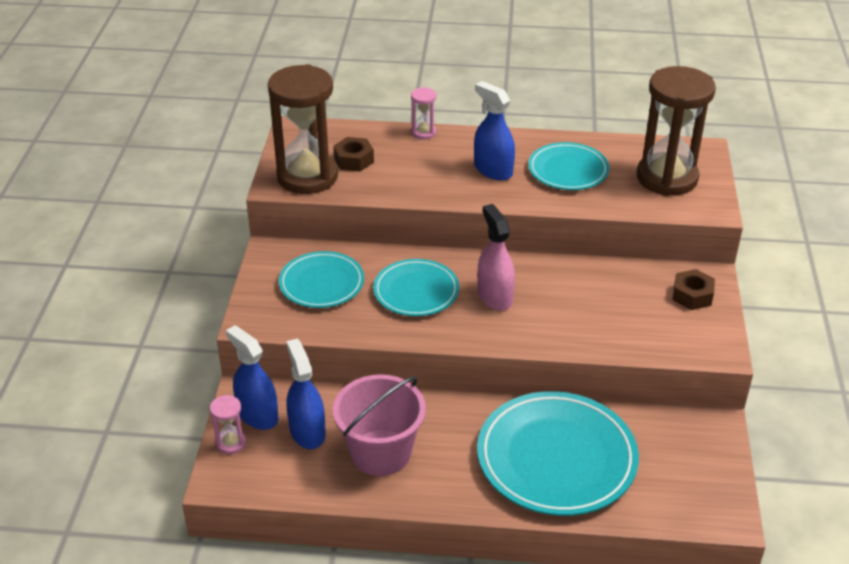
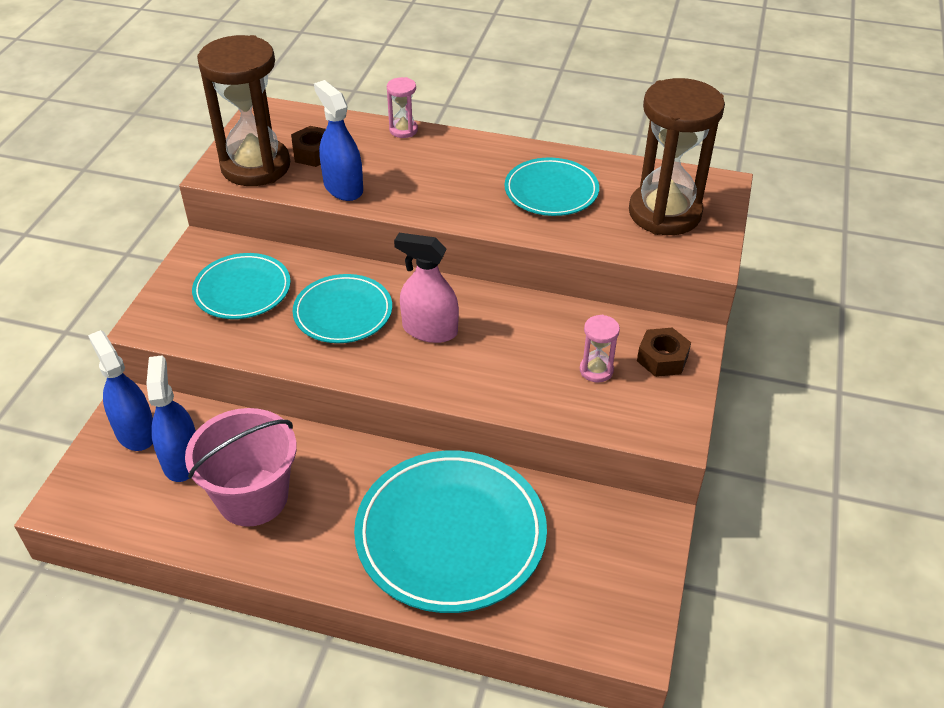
camera: 10 degrees right, 5 degrees up
pink hourglass [210,395,246,454] -> pink hourglass moved to [580,315,620,382]
blue spray bottle [474,81,515,180] -> blue spray bottle moved to [314,80,363,201]
pink spray bottle [478,204,515,311] -> pink spray bottle turned 60 degrees counterclockwise [394,233,459,343]

